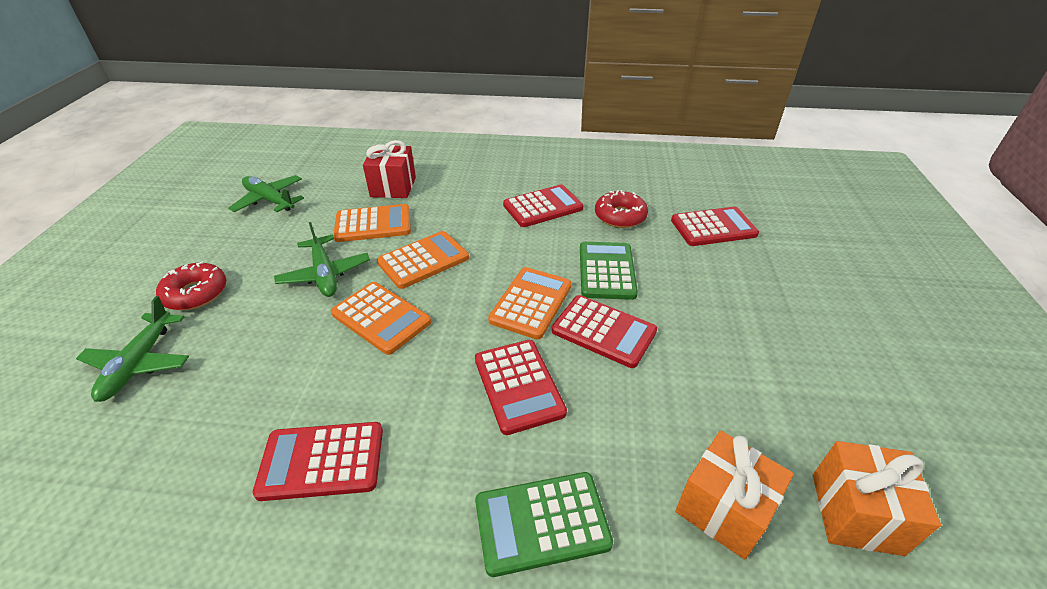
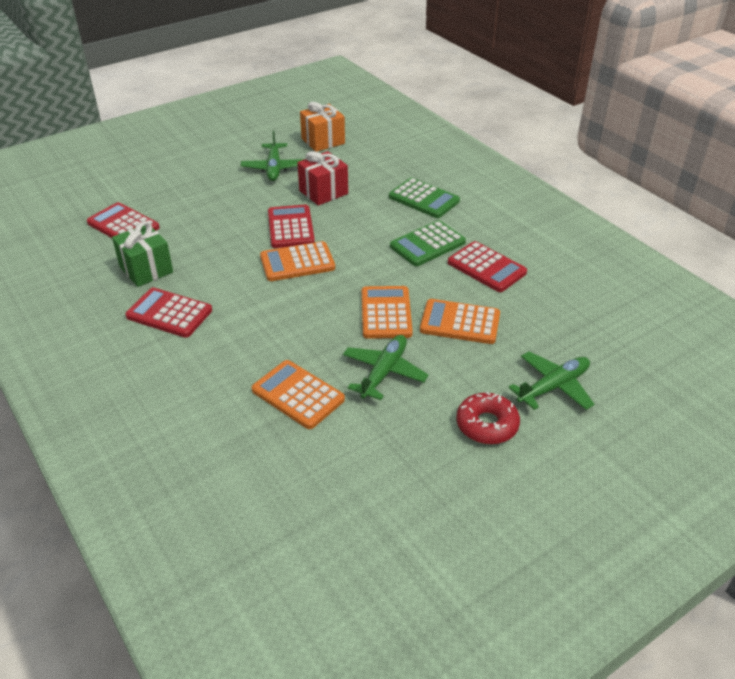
camera: 130 degrees left, 0 degrees up
green plane [228,175,304,212] -> green plane moved to [240,130,304,181]
red gift [363,140,416,198] -> red gift moved to [297,151,348,206]
orange calculator [377,231,469,289] -> orange calculator moved to [420,299,500,344]
red calculator [475,340,567,435] -> none
green calculator [580,242,638,300] -> green calculator moved to [390,220,466,266]
red donut [595,190,648,228] -> green gift [112,221,173,287]
orange gift [675,430,794,560] -> none

